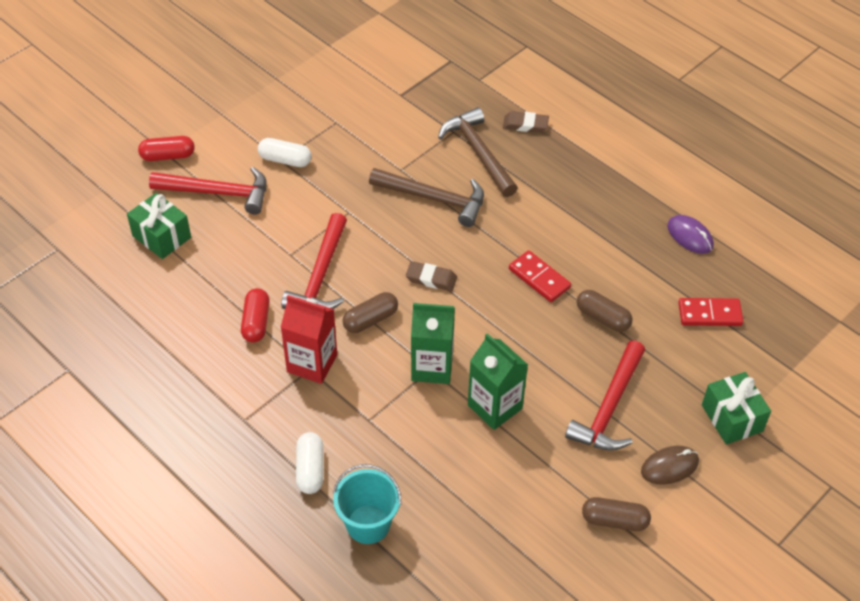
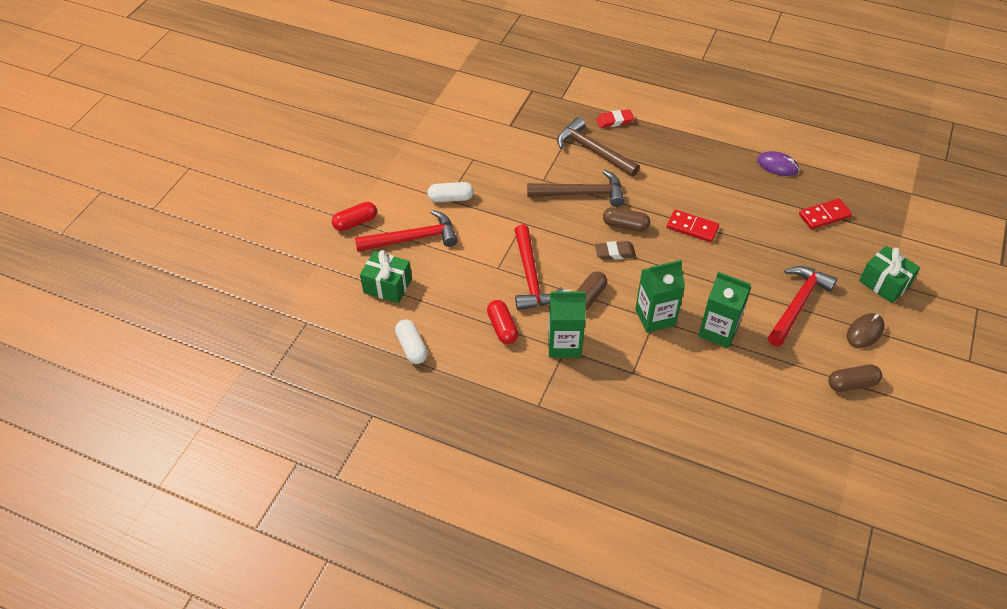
camera: 20 degrees left, 0 degrees up
red carton [281,295,337,384] -> green carton [548,290,586,358]
white capsule [296,432,323,494] -> white capsule moved to [395,320,428,364]
turquoise bucket [333,464,401,544] -> none
brown eraser [503,111,549,133] -> red eraser [596,109,634,128]
red hammer [565,341,645,451] -> red hammer turned 150 degrees counterclockwise [768,266,837,346]
brown capsule [577,290,633,332] -> brown capsule moved to [603,207,650,232]

